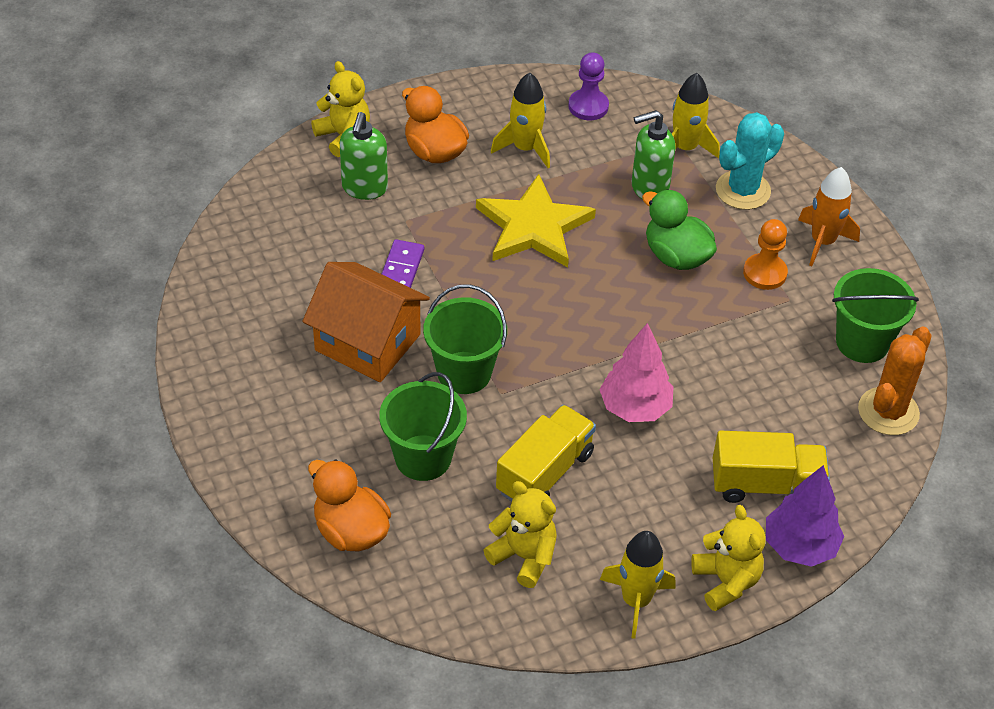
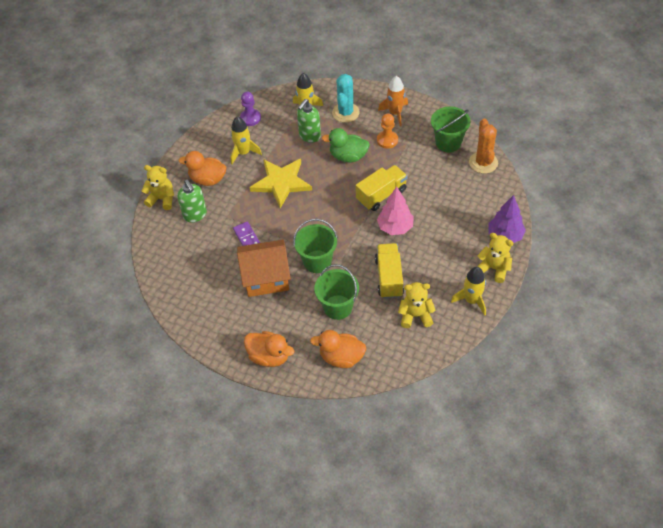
camera: 35 degrees left, 5 degrees up
yellow truck [713,431,830,503] -> yellow truck moved to [356,165,407,211]
none -> orange duck [244,331,294,367]

